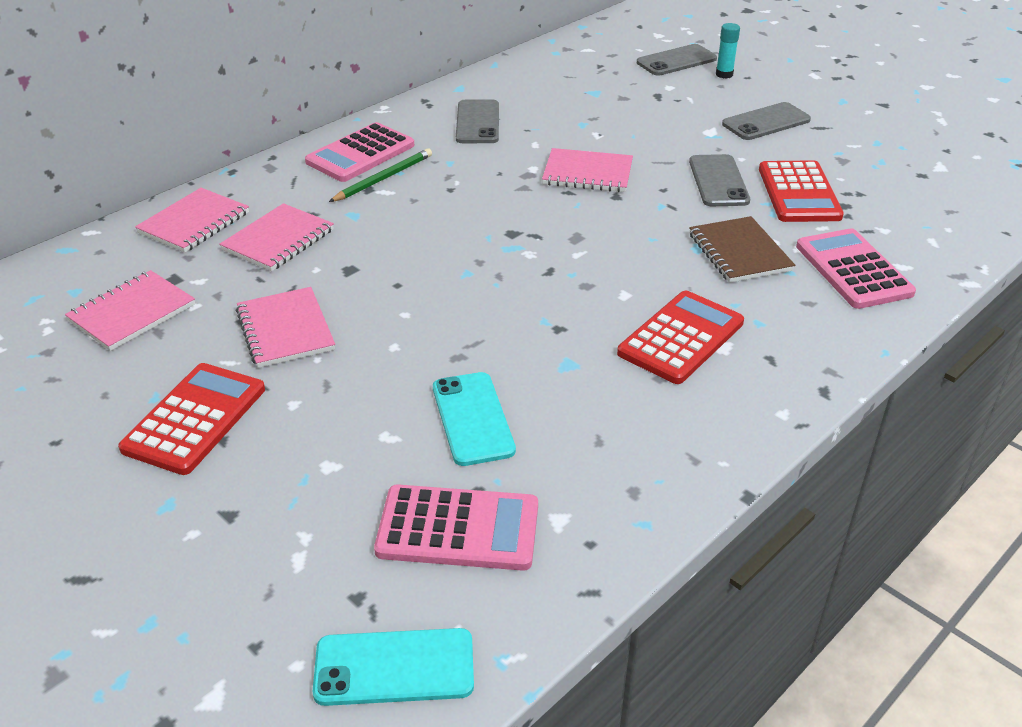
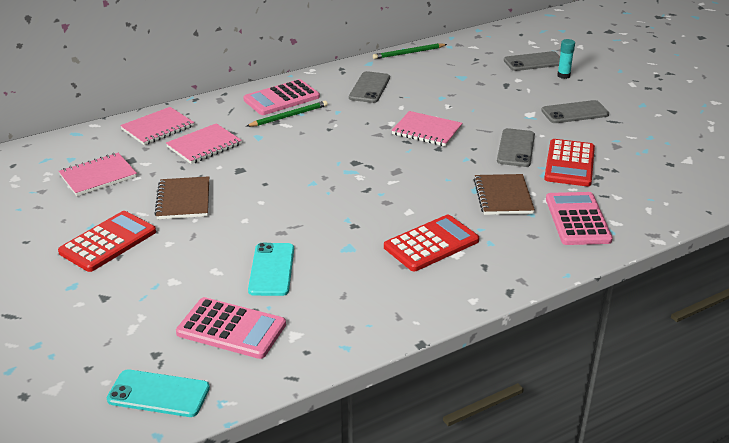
camera: 15 degrees right, 5 degrees down
pink notebook [236,287,335,368] -> brown notebook [154,176,209,219]
none -> green pencil [373,43,447,59]

